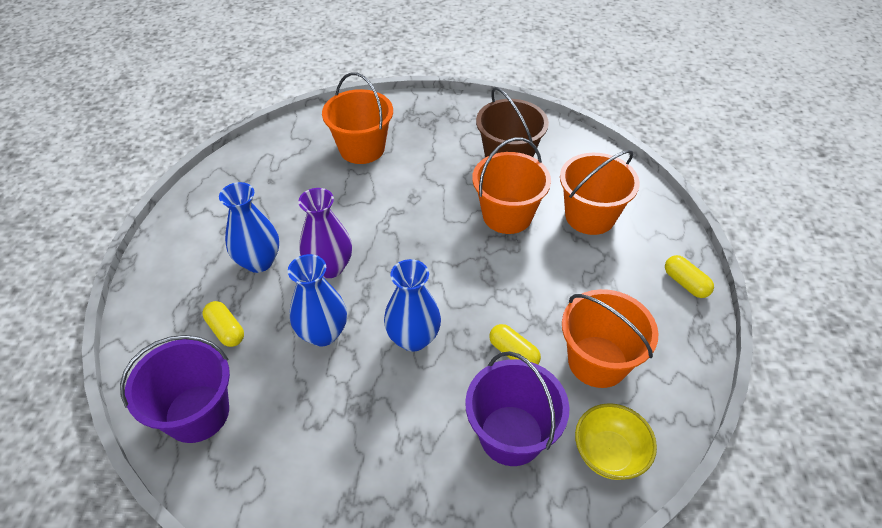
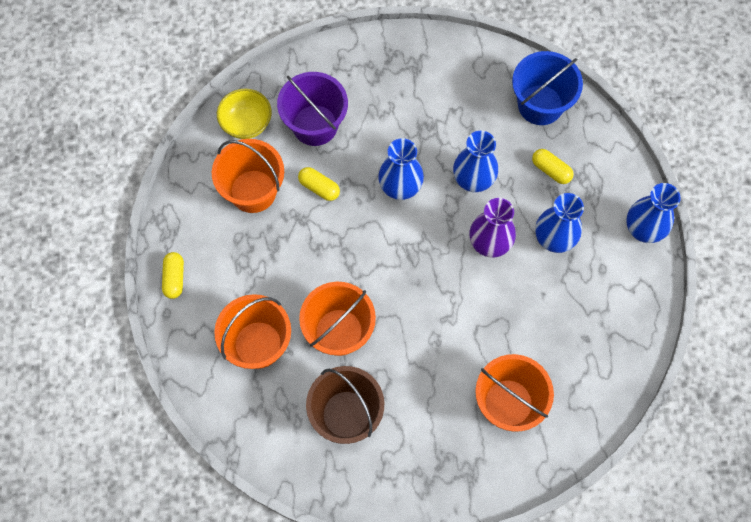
camera: 170 degrees right, 20 degrees up
purple bucket [120,335,230,443] -> blue bucket [512,51,583,125]
yellow capsule [665,255,714,298] -> yellow capsule turned 45 degrees clockwise [162,252,184,299]
none -> blue vase [626,183,681,243]

